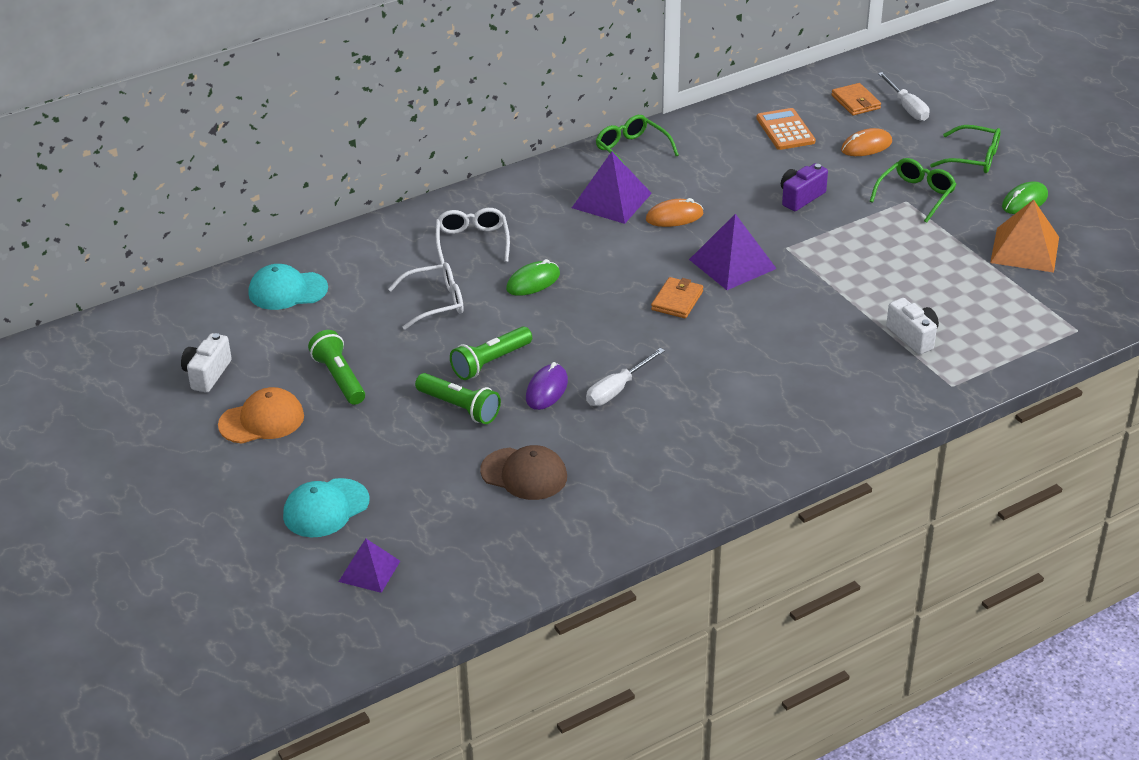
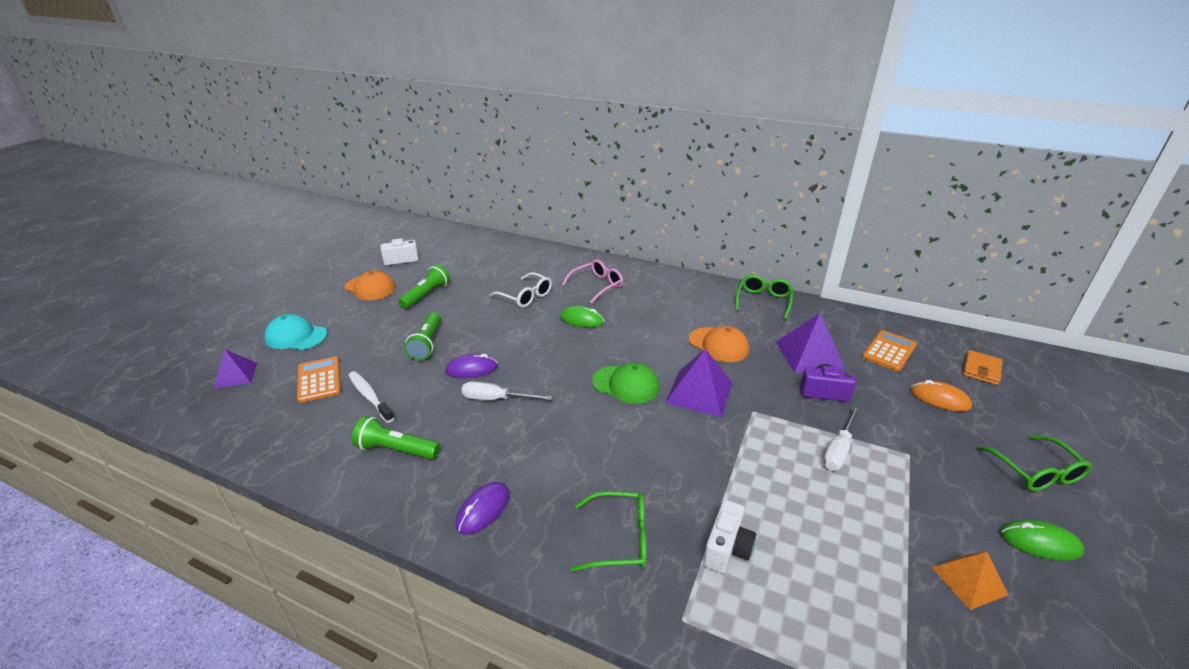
camera: 55 degrees right, 5 degrees down
turquoise cap [248,264,328,310] -> none
white glasses [436,208,510,264] -> pink glasses [562,259,623,304]
green flashlight [450,326,532,380] -> green flashlight moved to [352,416,440,460]
brown cap [480,445,567,500] -> white toothbrush [348,371,394,423]
purple pyramid [572,152,652,224] -> purple pyramid moved to [776,313,845,373]
orange mouse [646,198,703,227] -> orange cap [689,326,749,362]
orange wallet [651,277,703,318] -> green cap [592,362,659,404]
green glasses [870,158,956,223] -> green glasses moved to [571,491,647,572]
white screwdriver [878,72,930,121] -> white screwdriver moved to [823,406,860,471]
orange pyramid [990,200,1059,273] -> orange pyramid [931,552,1008,610], size x0.62
none -> orange calculator [297,357,341,403]
none -> purple mouse [456,482,510,534]

